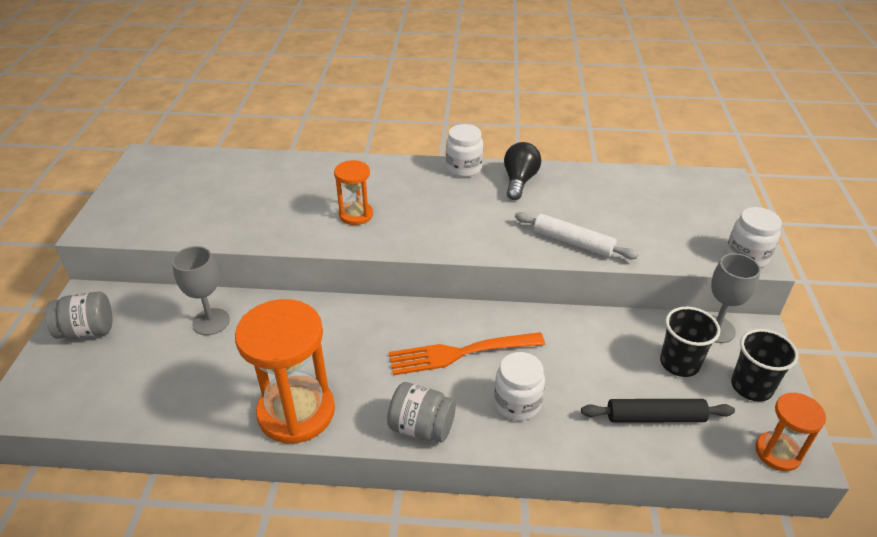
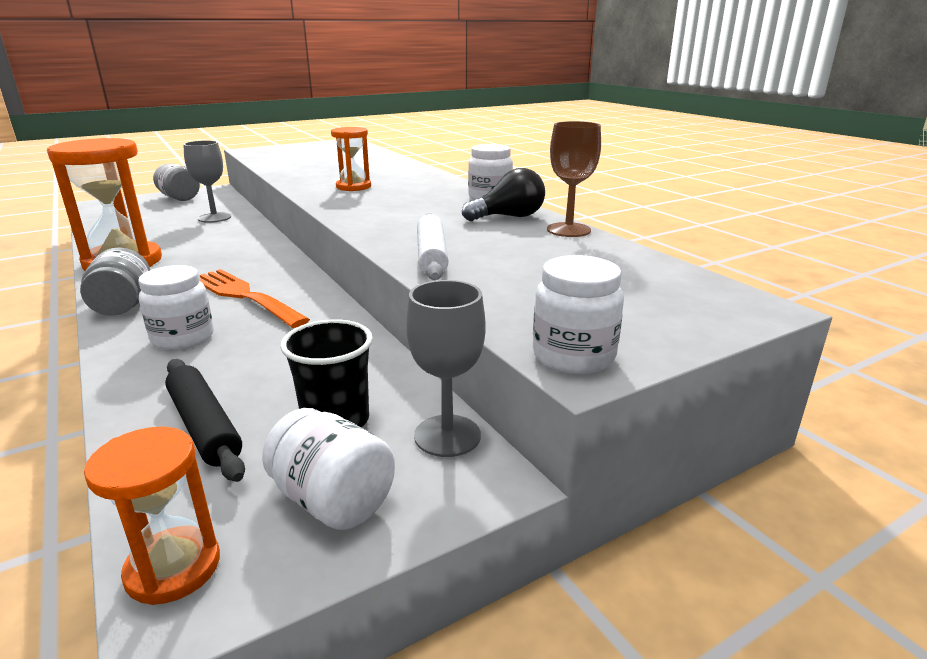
camera: 55 degrees right, 15 degrees down
black cup [731,329,798,402] -> white jar [262,408,395,530]
none -> brown goblet [547,121,601,237]

